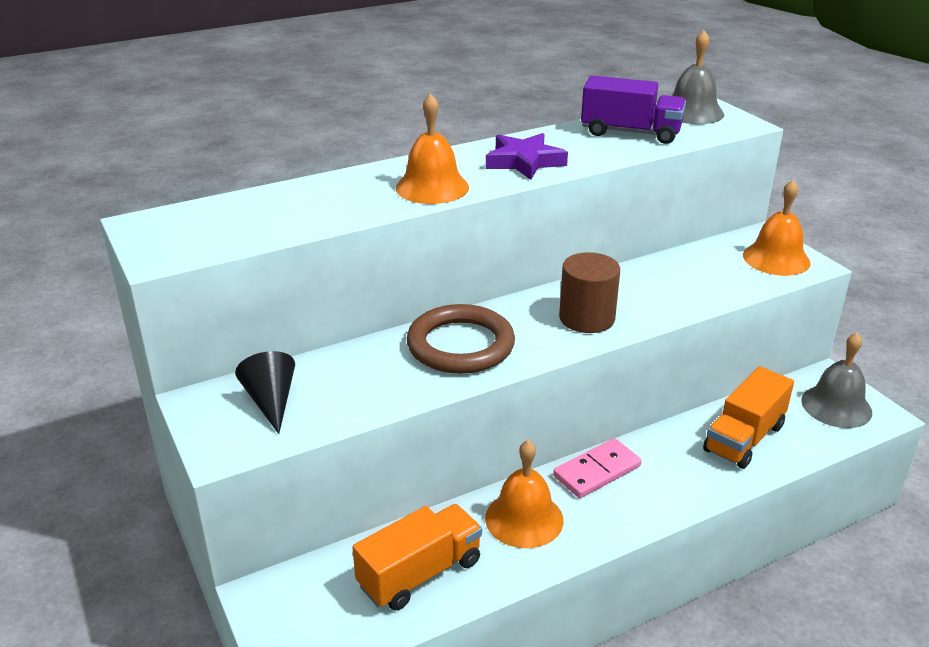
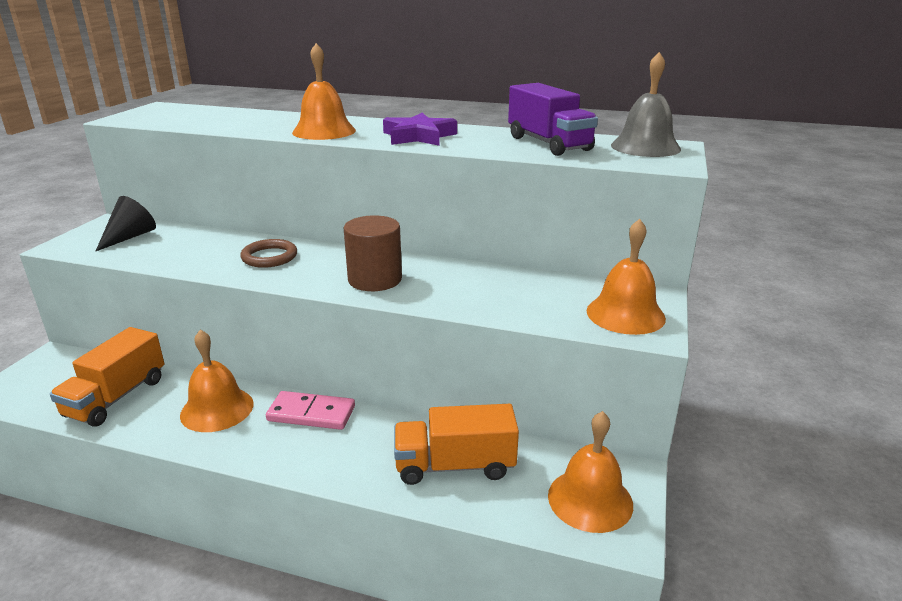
camera: 45 degrees right, 5 degrees down
orange truck [352,504,482,610] -> orange truck turned 105 degrees clockwise [50,327,165,427]
brown ring [407,304,515,374] -> brown ring [240,239,297,268], size x0.59
grey bell [801,333,872,428] -> orange bell [548,411,633,533]

